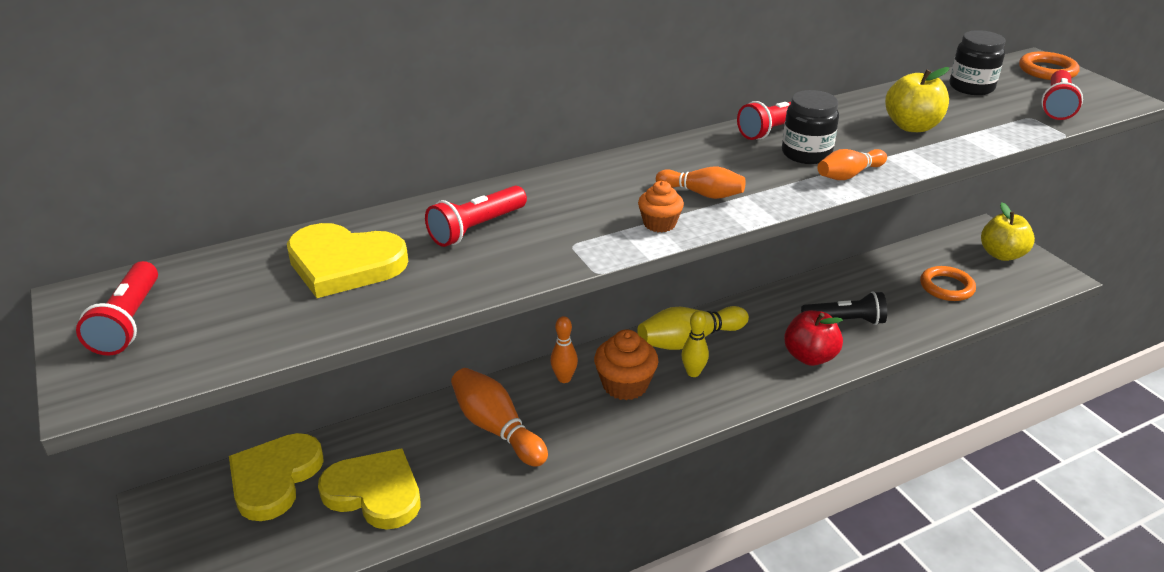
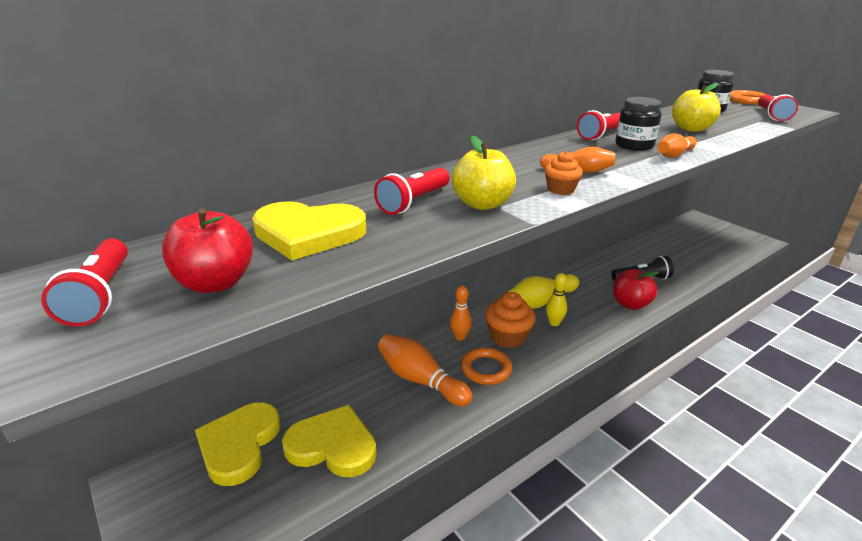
camera: 10 degrees left, 5 degrees down
orange ring [920,266,976,301] -> orange ring moved to [461,348,512,385]
yellow apple [981,202,1035,261] -> yellow apple moved to [452,136,516,210]
none -> red apple [162,208,253,293]

